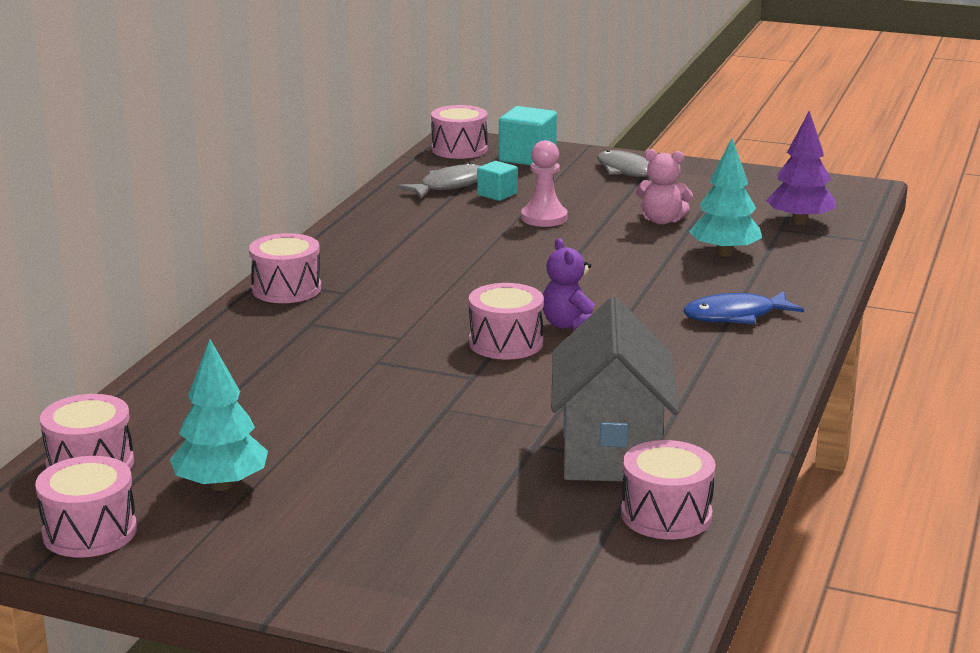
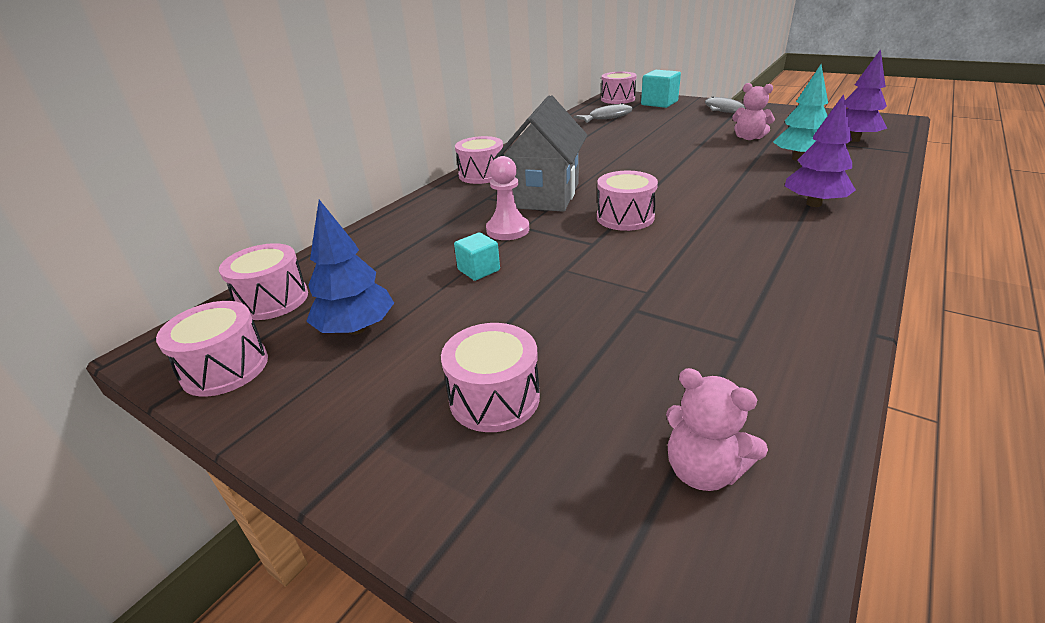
camera: 15 degrees right, 10 degrees up
turquoise tree [170,339,268,491] -> blue tree [306,200,394,335]
turquoise cube [477,161,517,201] -> turquoise cube moved to [454,232,500,281]
pink pawn [521,140,568,227] -> pink pawn moved to [486,156,529,240]
purple teddy bear [543,238,595,331] -> none
grey house [551,297,679,481] -> grey house moved to [493,95,588,212]
pink drum [621,440,716,539] -> pink drum moved to [441,323,540,432]
blue fish [683,291,804,324] -> purple tree [785,94,856,207]
none -> pink teddy bear [666,368,768,491]

